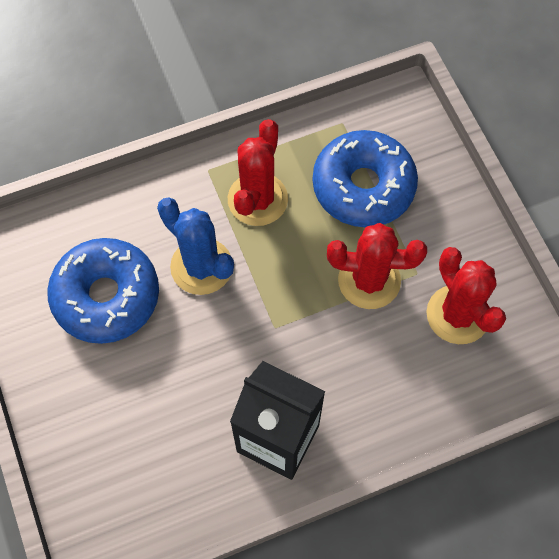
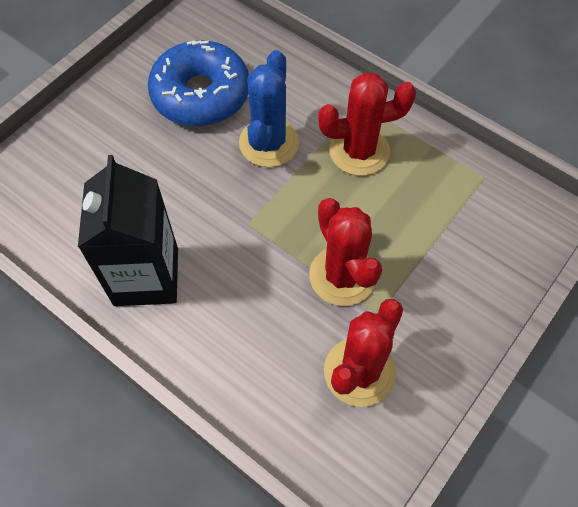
camera: 60 degrees right, 5 degrees down
blue donut [313,130,418,227] -> none

